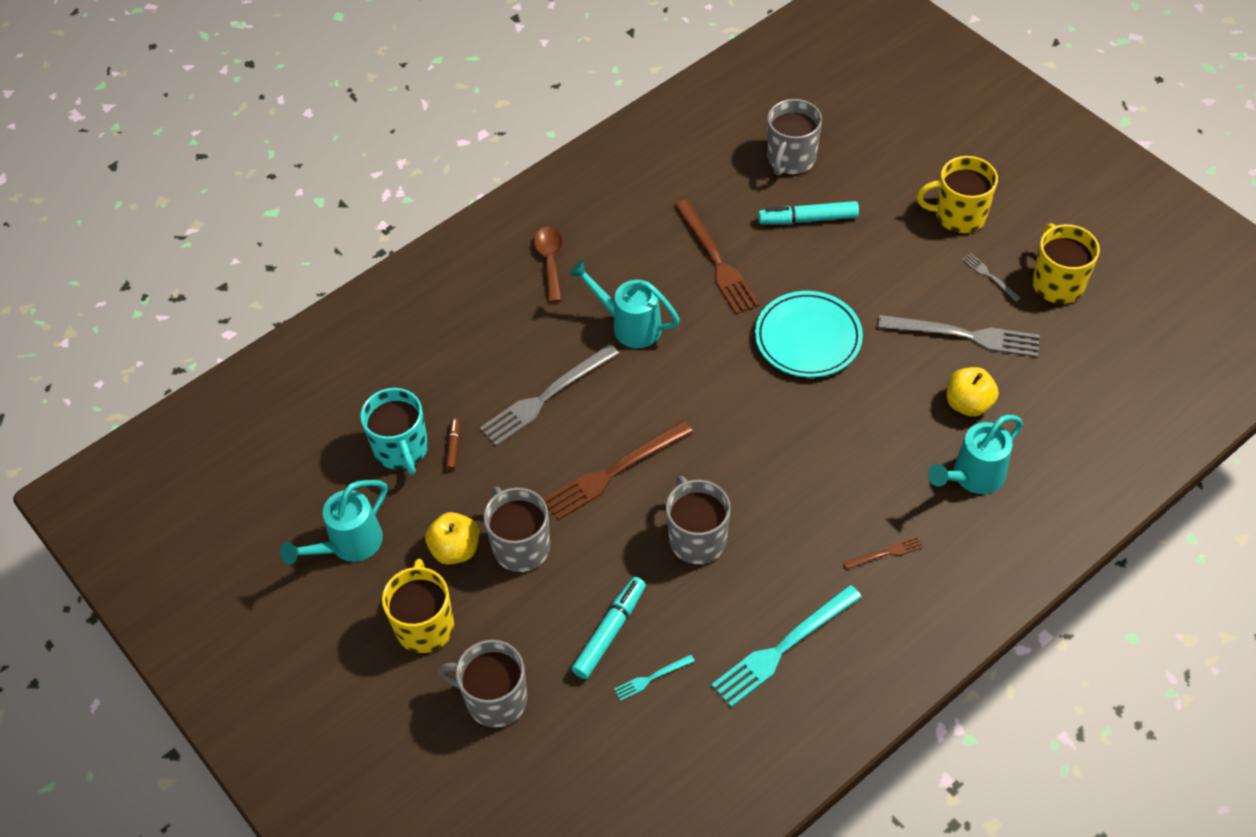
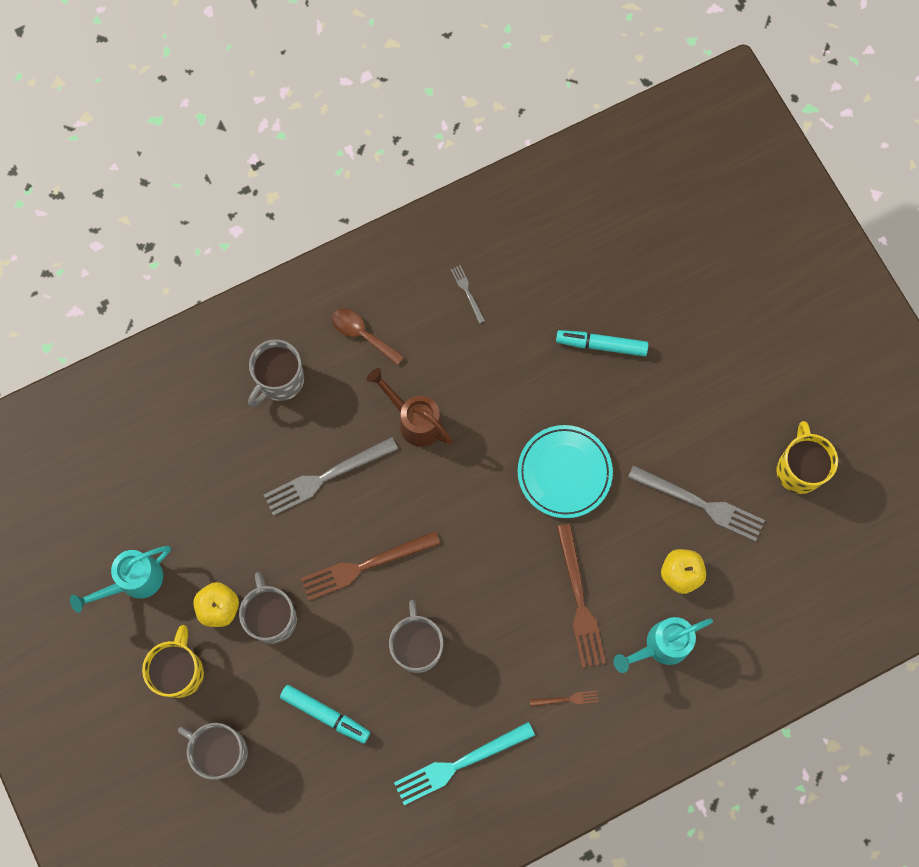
camera: 10 degrees right, 20 degrees up
turquoise mug [360,388,428,475] -> none
brown marker [445,418,460,471] -> none
brown spoon [534,226,563,302] -> brown spoon turned 60 degrees counterclockwise [332,308,404,366]
turquoise watering can [569,260,680,348] -> brown watering can [367,368,453,447]
turquoise marker [571,577,646,679] -> turquoise marker turned 75 degrees clockwise [280,685,370,743]
turquoise fork [614,654,695,701] -> none
brown fork [674,200,759,315] -> brown fork moved to [557,524,606,668]
grey mug [767,99,822,176] -> grey mug moved to [248,339,304,407]
yellow mug [917,156,998,234] -> none
grey fork [962,253,1021,302] -> grey fork moved to [451,265,485,324]

